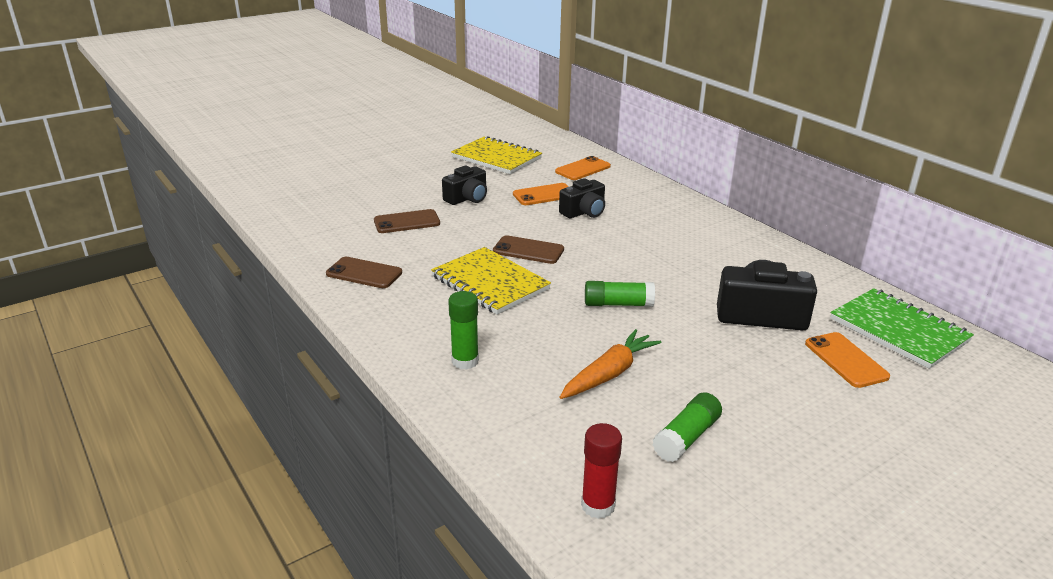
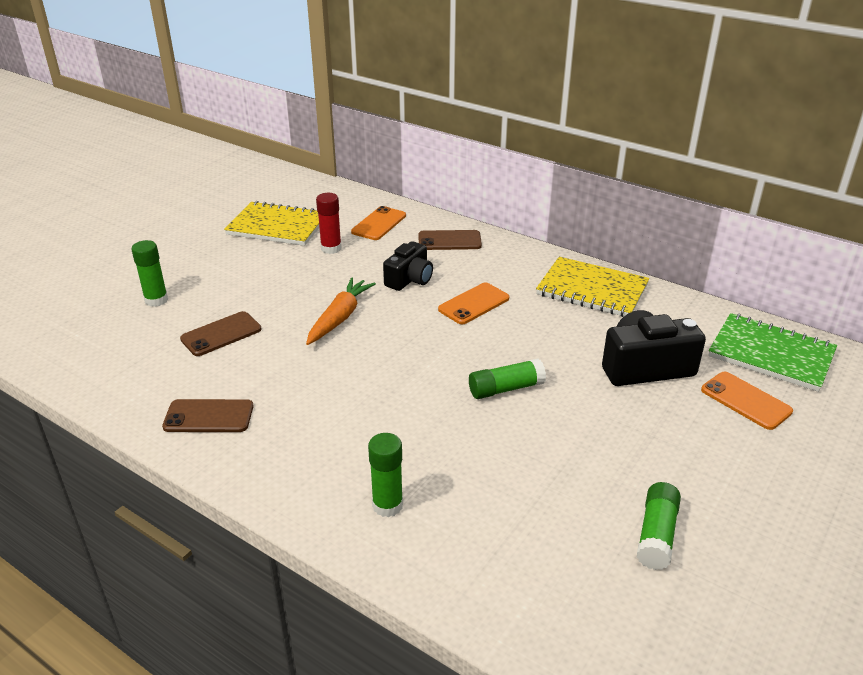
camera: 20 degrees left, 5 degrees up
yellow notebook [431,247,551,315] -> yellow notebook moved to [536,257,649,317]
black camera [442,166,487,205] -> none
brown phone [493,235,564,264] -> brown phone moved to [418,230,482,250]
orange phone [513,183,569,205] -> orange phone moved to [438,282,509,324]
orange carrot [560,329,662,399] -> orange carrot moved to [306,278,376,345]
red glue stick [581,423,622,519] -> red glue stick moved to [316,193,342,254]
none -> green glue stick [131,240,168,307]

